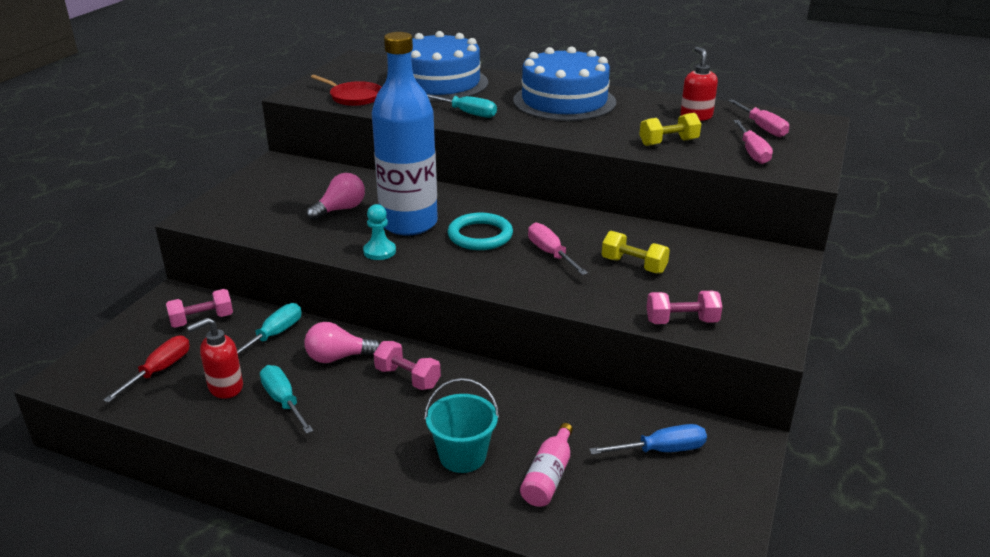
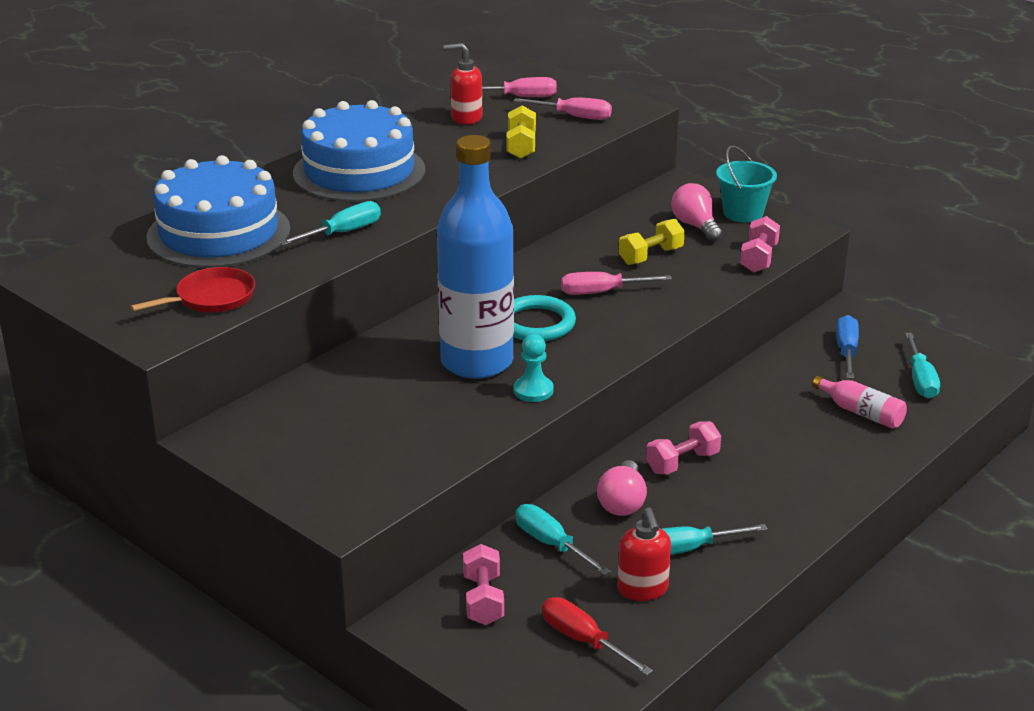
camera: 70 degrees left, 0 degrees up
pink light bulb [307,173,365,221] -> pink light bulb moved to [671,183,722,242]
turquoise bucket [424,378,499,473] -> turquoise bucket moved to [716,146,777,223]
none -> turquoise screwdriver [905,333,940,399]

